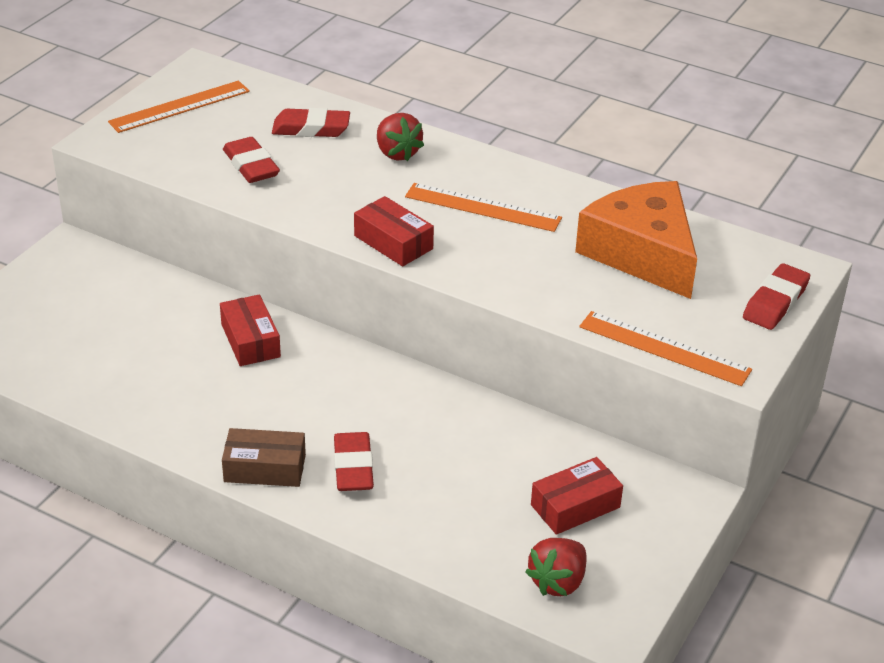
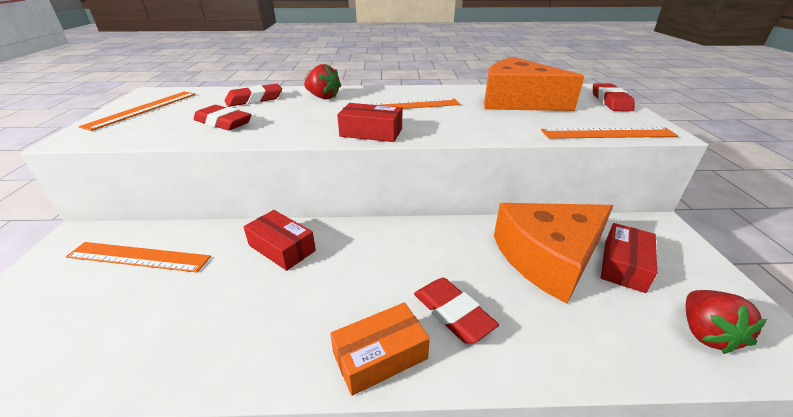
camera: 30 degrees left, 5 degrees down
brown box [222,428,306,487] -> orange box [330,302,430,396]
none -> orange ruler [66,242,211,273]
none -> orange cheese [494,203,613,304]

